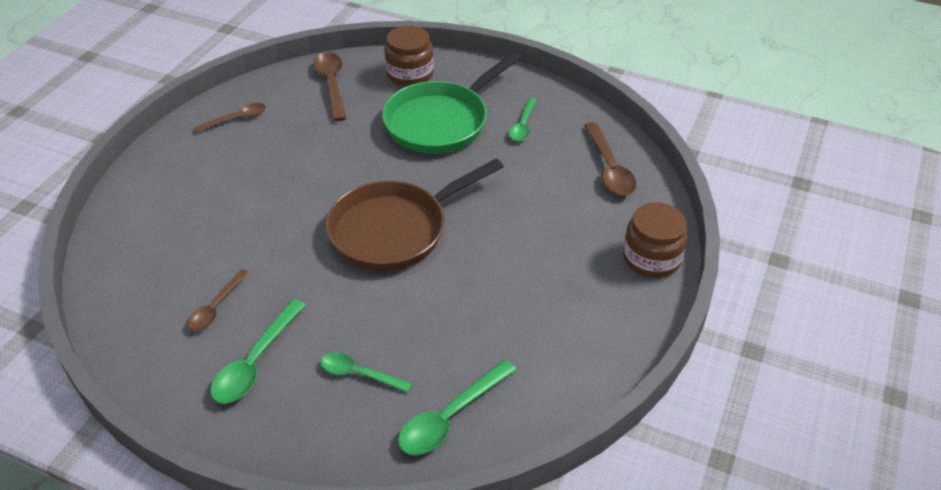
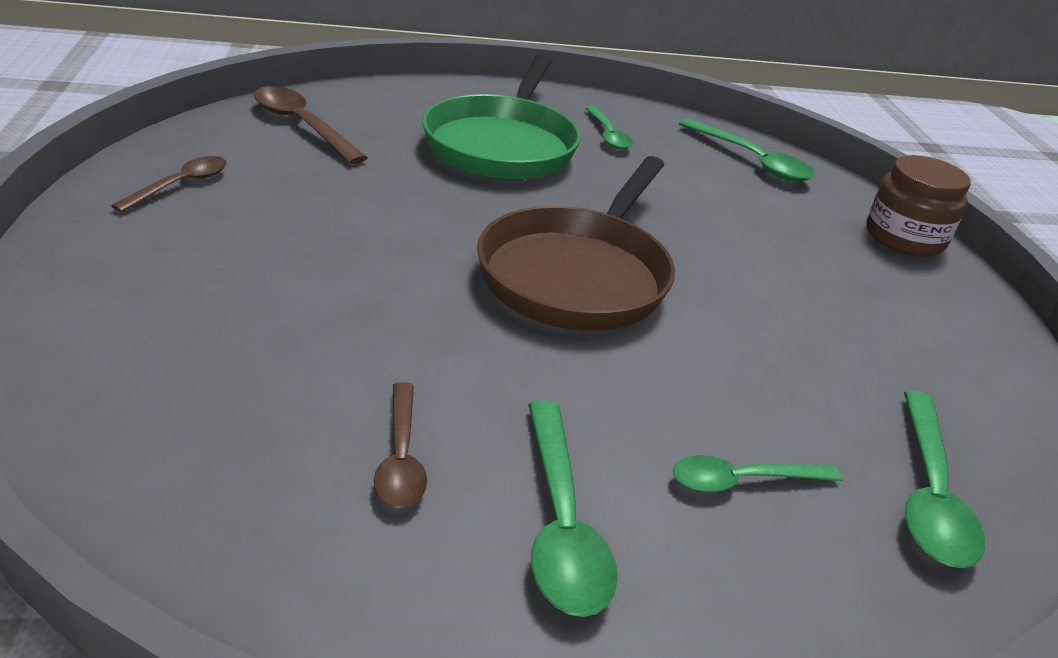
camera: 35 degrees left, 10 degrees down
brown jar [385,26,434,86] -> none
brown spoon [584,122,636,195] -> green spoon [679,119,815,182]

